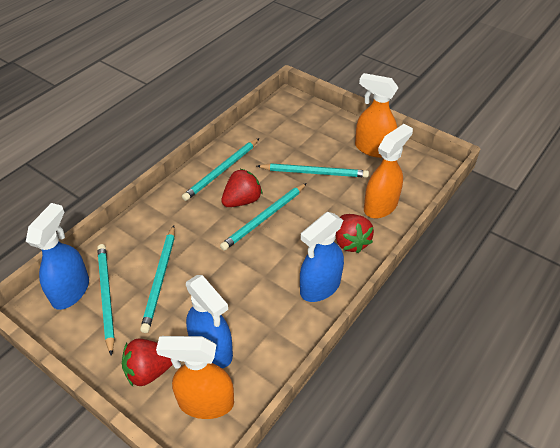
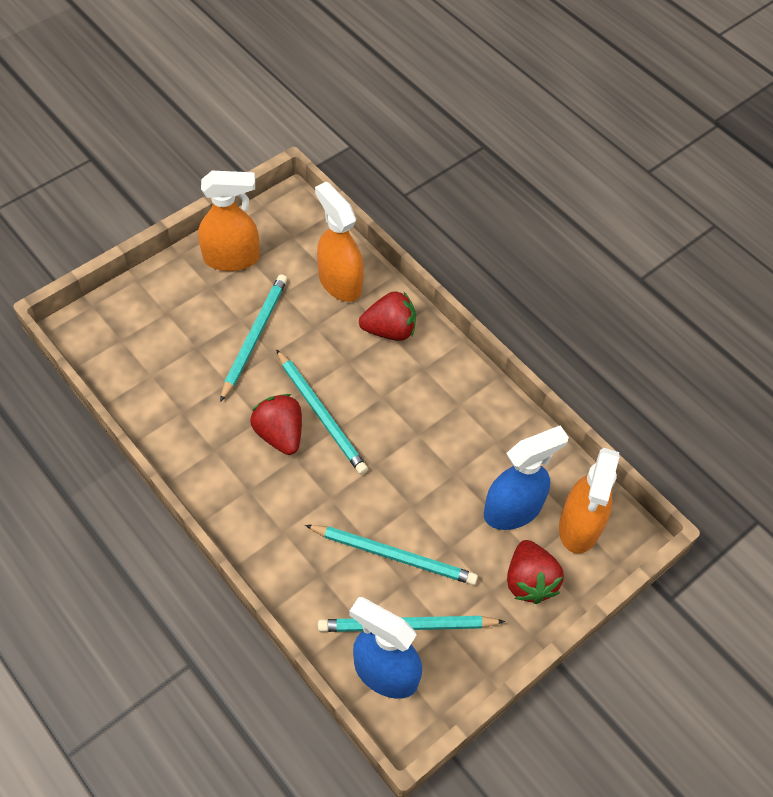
camera: 80 degrees left, 10 degrees up
turquoise pencil [182,138,259,201] -> none
blue spray bottle [300,212,344,302] -> none
orange spray bottle [355,73,399,158] -> orange spray bottle turned 135 degrees counterclockwise [198,171,260,271]

